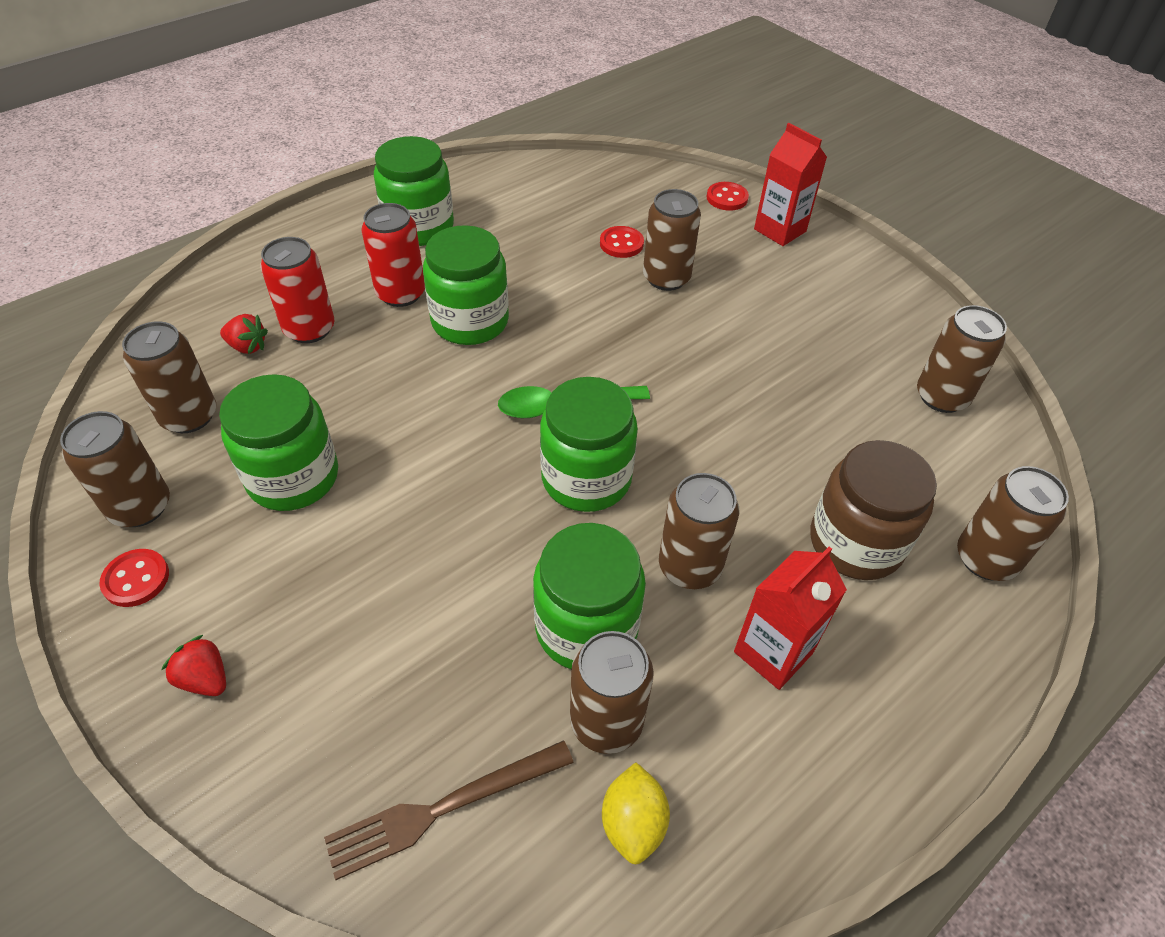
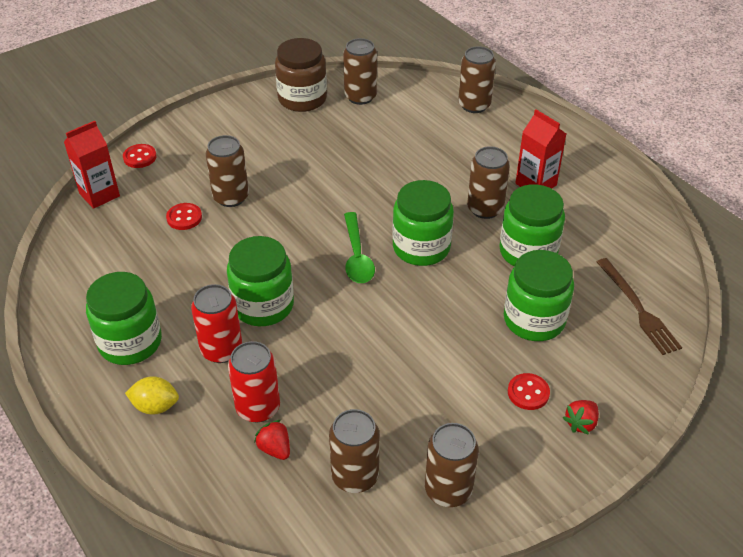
camera: 85 degrees left, 5 degrees down
red button [99,549,169,607] -> red button moved to [508,373,550,410]
green jar [219,374,338,511] -> green jar moved to [504,250,574,341]
red strawberry [220,314,268,354] -> red strawberry turned 60 degrees counterclockwise [254,420,290,460]
brown can [570,631,654,754] -> none
yellow lemon [602,762,670,864] -> yellow lemon moved to [125,376,179,415]
red carton [754,123,827,246] -> red carton moved to [64,121,120,209]
brown jar [810,440,937,580] -> brown jar moved to [275,38,327,112]

